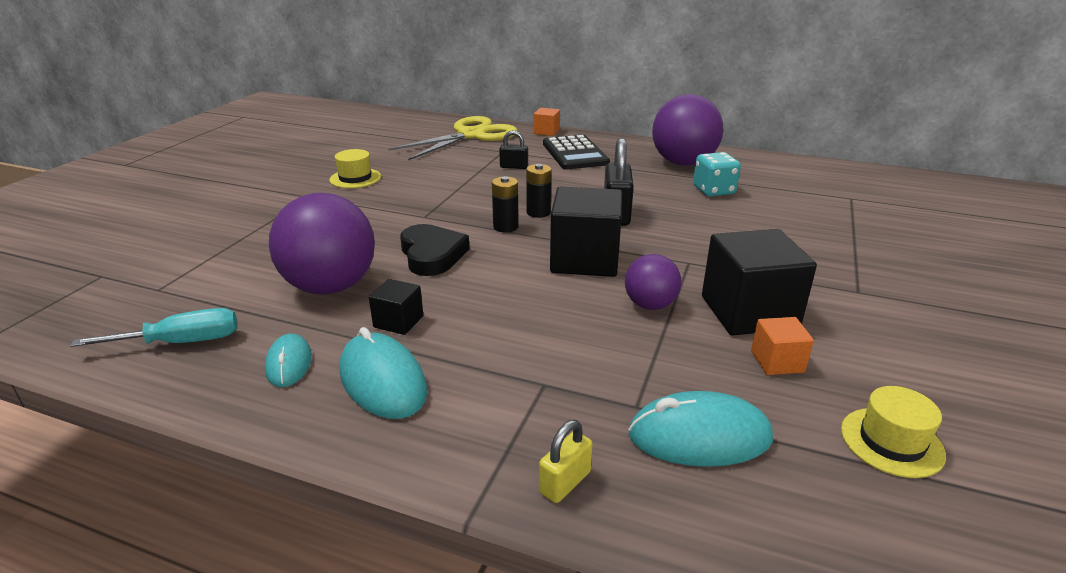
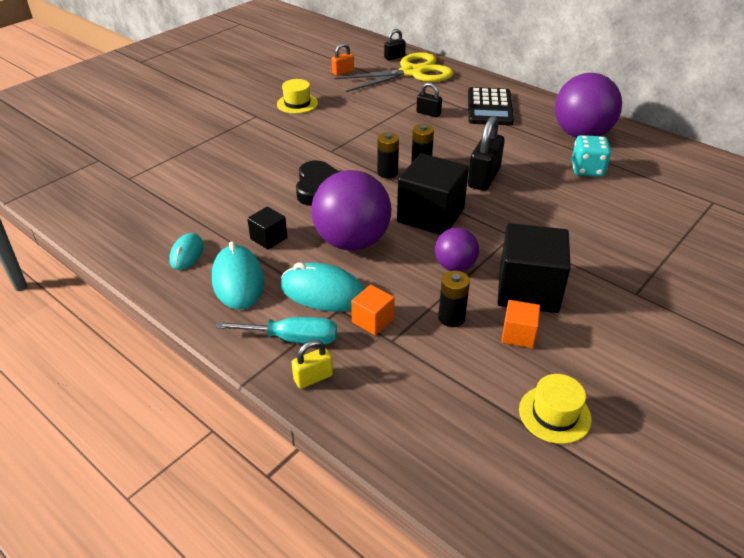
camera: 20 degrees right, 10 degrees up
turquoise screwdriver [70,308,238,347] -> turquoise screwdriver moved to [216,317,337,345]
purple ball [269,193,375,294] -> purple ball moved to [311,170,391,251]
orange cube [534,108,560,136] -> orange cube moved to [351,285,395,336]
turquoise mouse [628,391,773,467] -> turquoise mouse moved to [281,263,364,312]
none -> orange padlock [332,43,354,76]
none -> black padlock [384,29,406,60]
none -> black battery [438,271,470,327]

